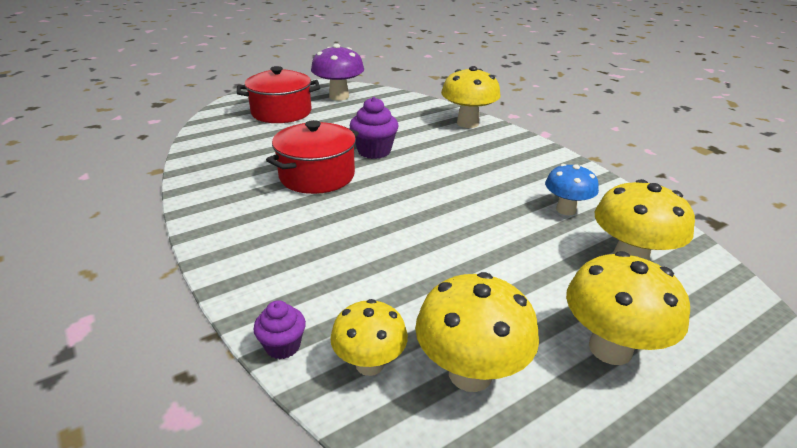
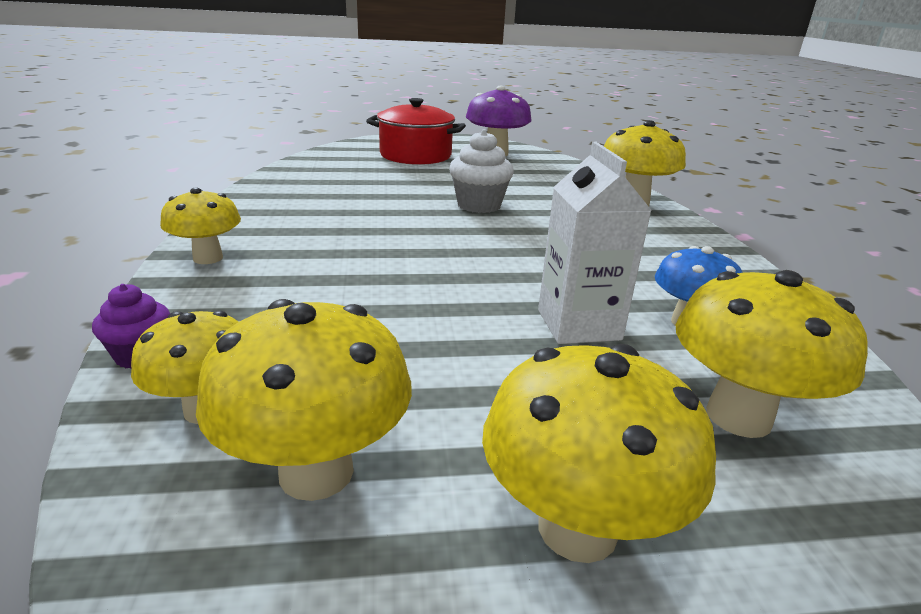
camera: 25 degrees right, 5 degrees down
red pot [266,120,359,194] -> none
purple cupcake [349,97,399,159] -> white cupcake [449,130,514,213]
none -> yellow mushroom [160,187,241,264]
none -> white carton [538,142,652,344]

